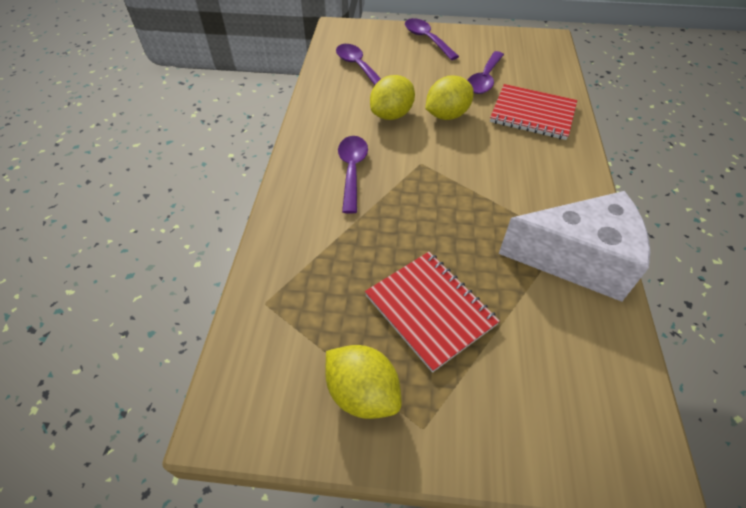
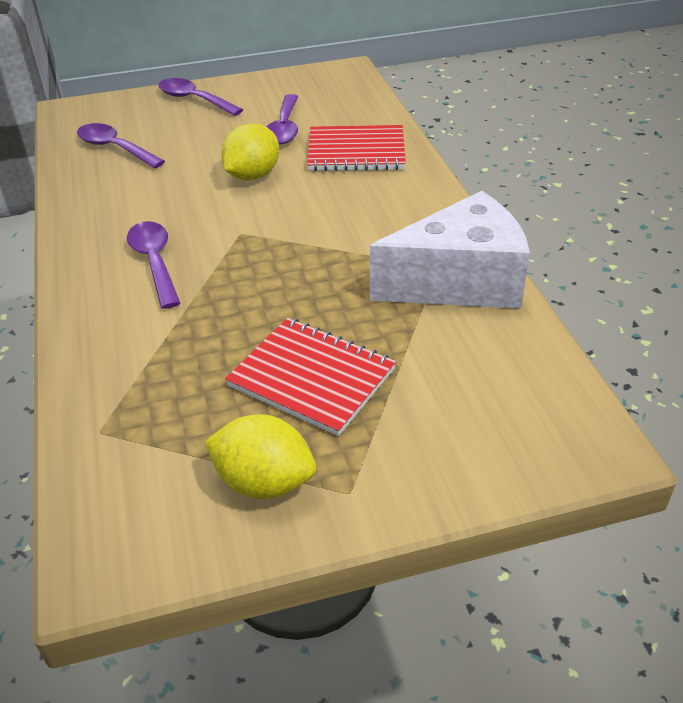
camera: 20 degrees left, 10 degrees down
yellow lemon [370,75,415,120] -> none

